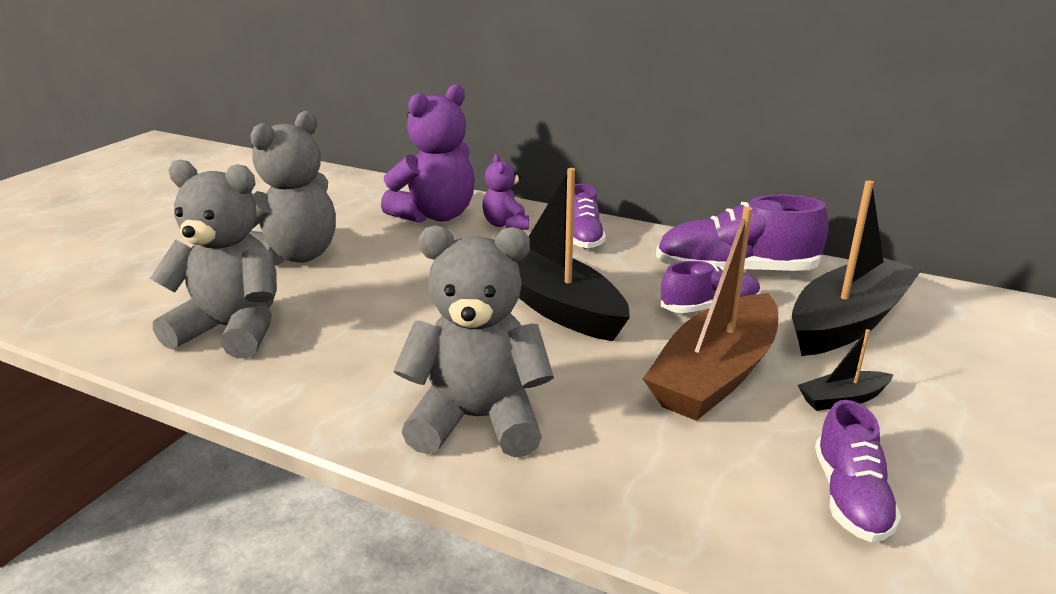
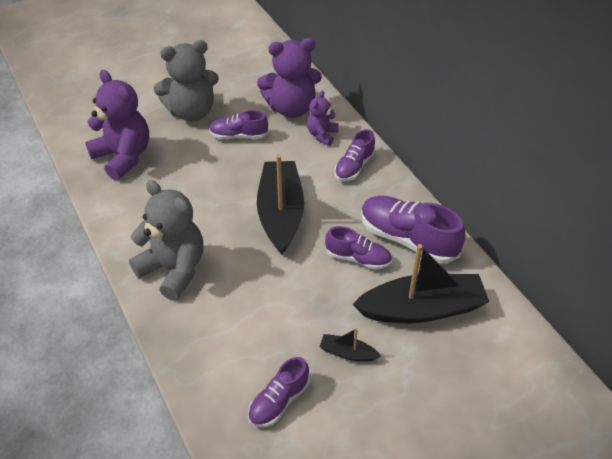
camera: 35 degrees right, 20 degrees up
grey teddy bear [150,159,277,358] -> purple teddy bear [85,70,149,180]
brown boat [643,207,778,421] -> none
none -> purple shoe [209,110,269,139]

